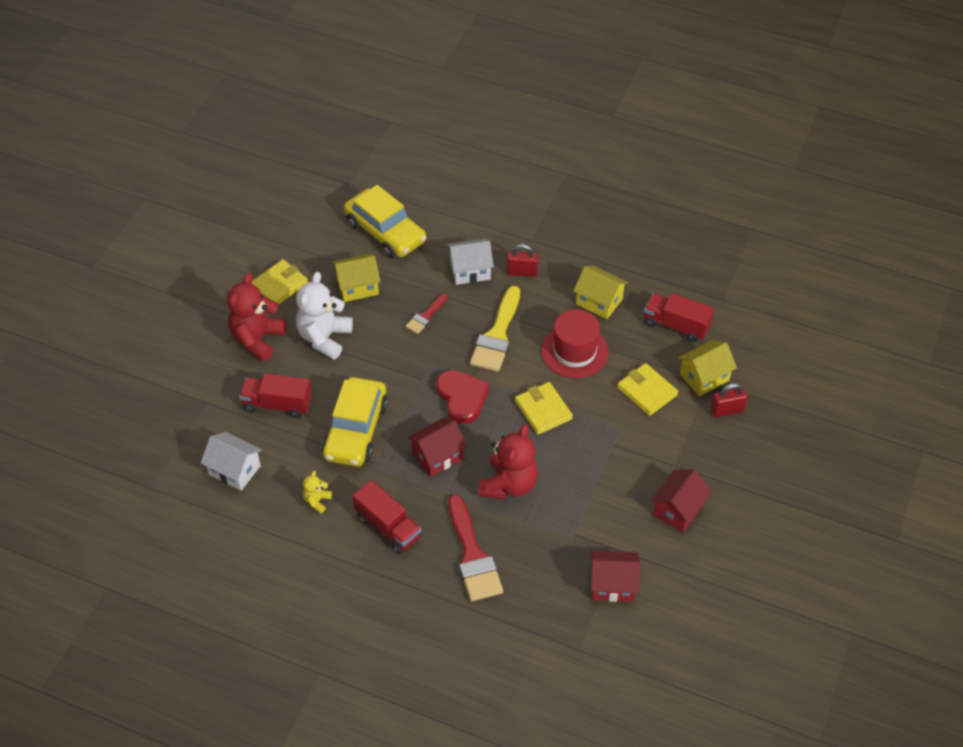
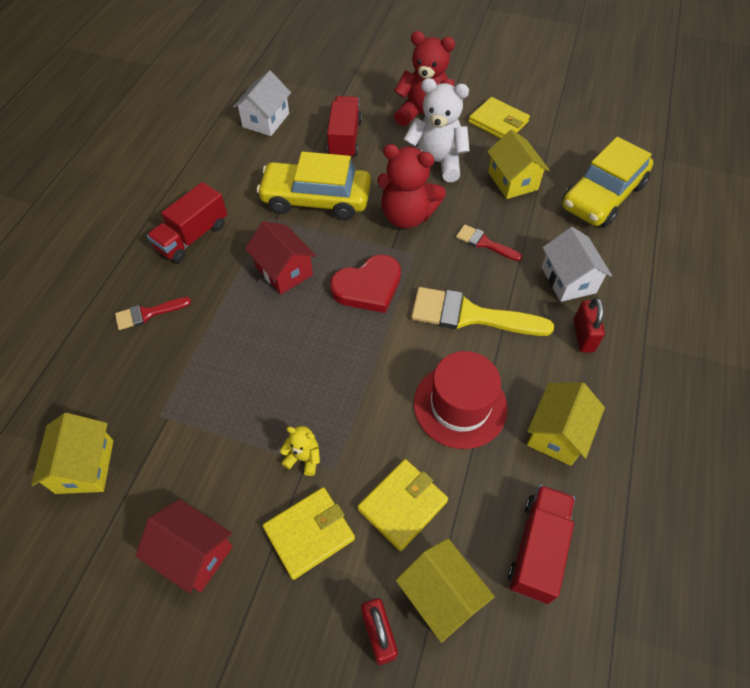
camera: 85 degrees right, 5 degrees up
yellow teddy bear [303,471,332,513] -> yellow teddy bear moved to [280,426,320,476]
red brush [448,495,503,601] -> red brush [115,297,191,330], size x0.53
red teddy bear [478,424,538,499] -> red teddy bear moved to [377,144,446,229]
yellow wallet [515,382,573,435] -> yellow wallet moved to [263,487,355,580]
red house [591,551,640,602] -> yellow house [31,413,113,494]

